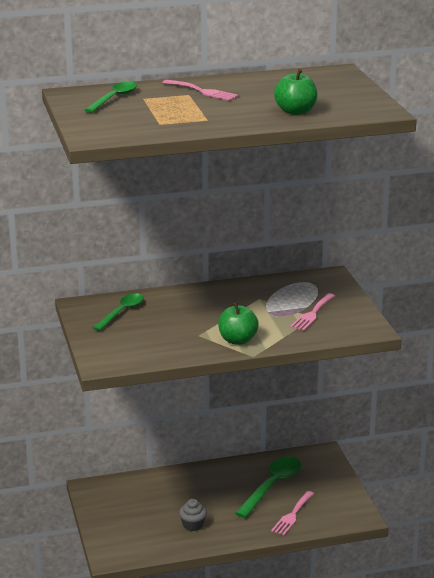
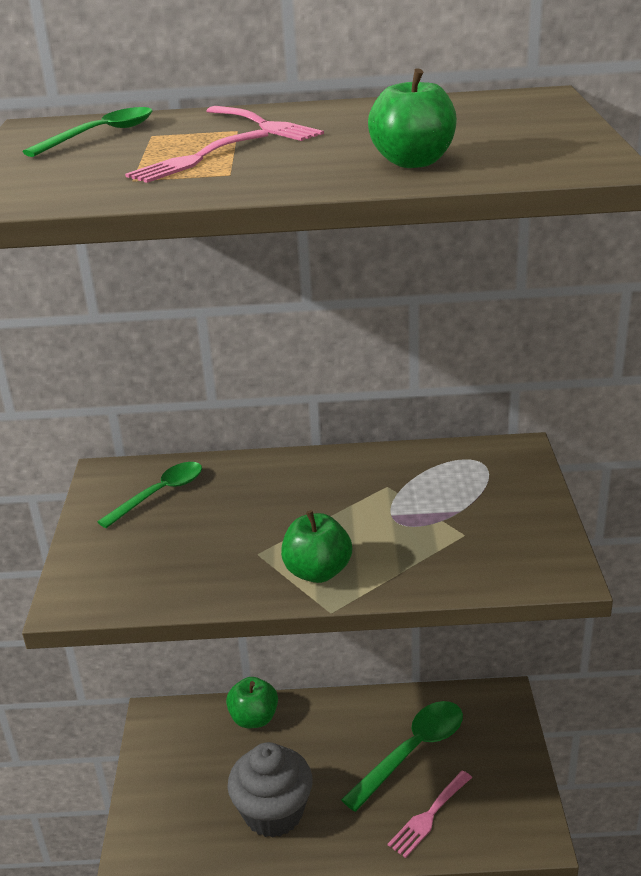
camera: 15 degrees right, 5 degrees up
grey cupcake [179,499,207,531] -> grey cupcake [227,742,313,838], size x1.96
pink fork [290,293,335,331] -> pink fork moved to [125,130,269,183]
none -> green apple [226,677,278,728]

